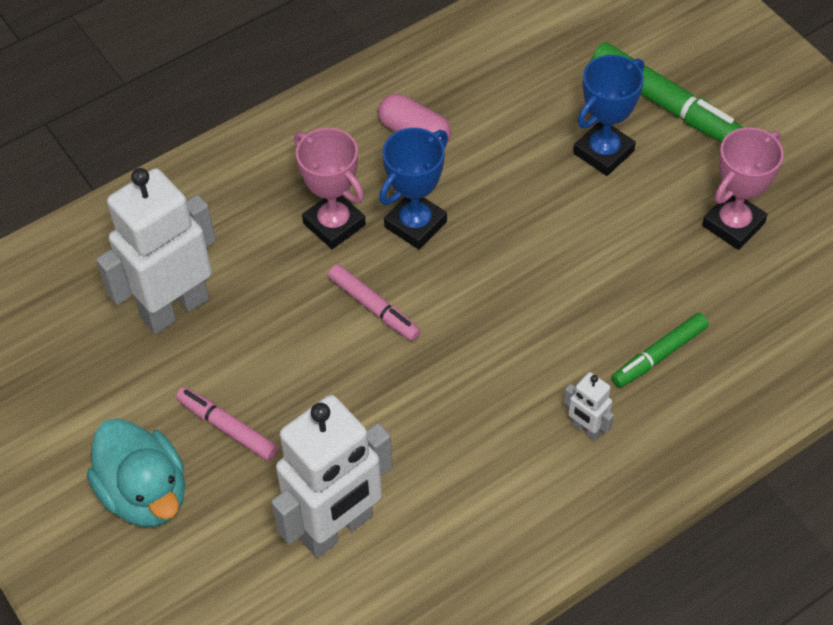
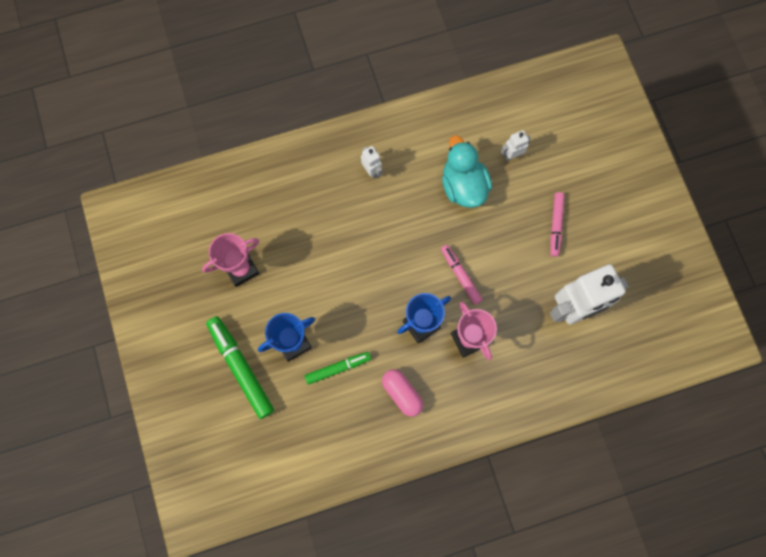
camera: 165 degrees left, 20 degrees up
turquoise duck [87,418,185,527] -> turquoise duck moved to [442,135,492,208]
pink marker [176,387,278,461] -> pink marker turned 45 degrees clockwise [550,192,565,257]
white robot [271,395,393,558] -> white robot [501,130,531,161], size x0.44
green marker [612,313,709,388] -> green marker moved to [305,352,371,385]

